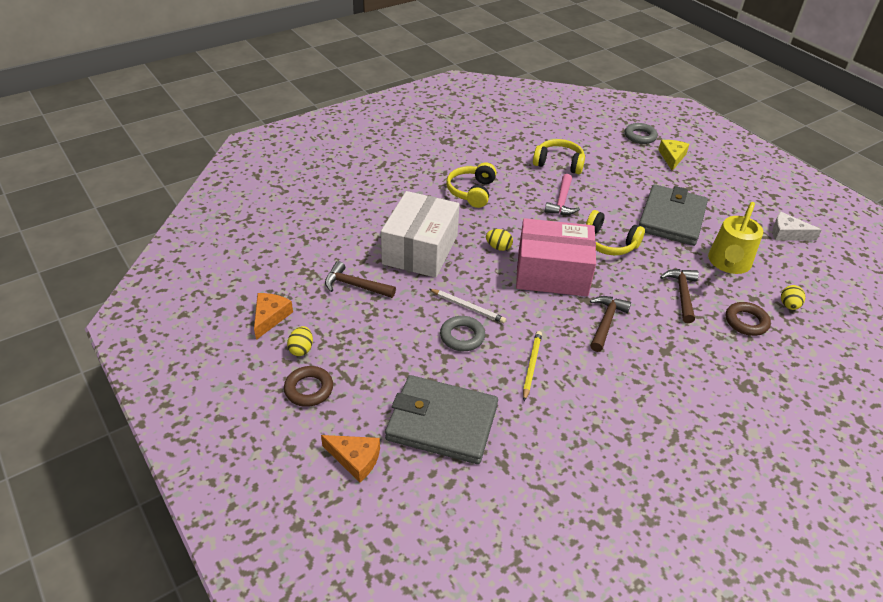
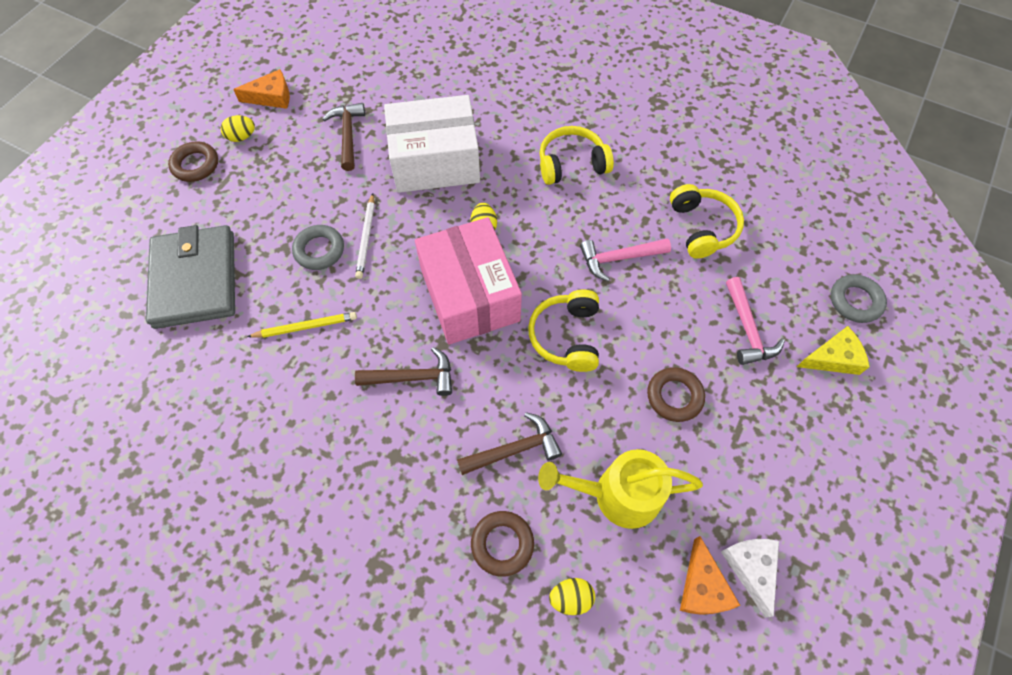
camera: 65 degrees right, 20 degrees up
orange cheese [321,435,380,483] -> orange cheese moved to [680,536,741,615]
grey wallet [639,184,708,246] -> brown ring [647,367,705,422]
none -> pink hammer [726,277,785,365]

